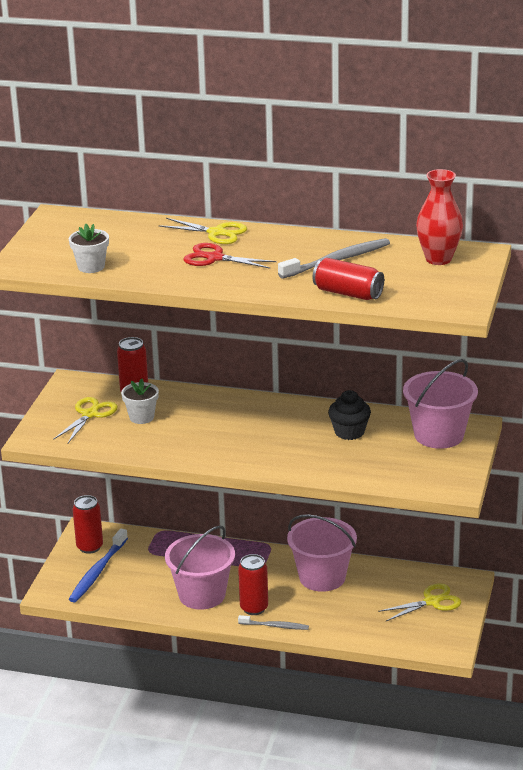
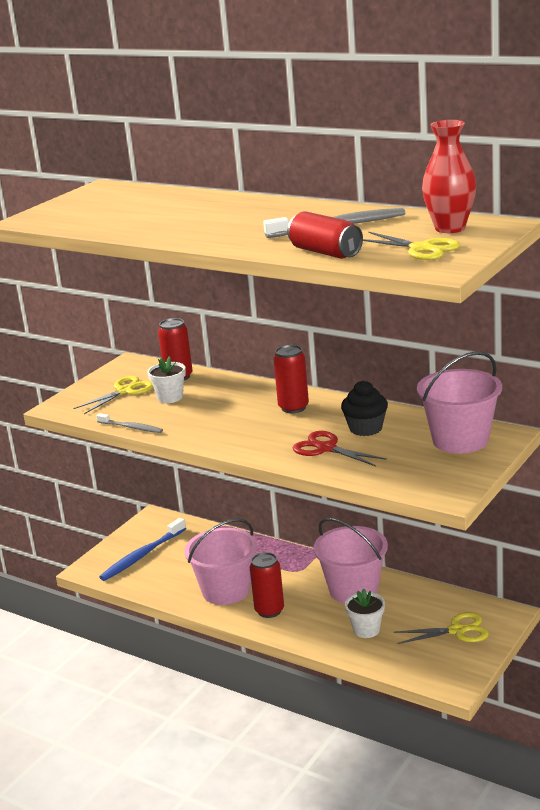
camera: 20 degrees right, 5 degrees down
white flower pot [69,224,109,273] -> white flower pot moved to [345,589,385,638]
red can [73,495,103,554] -> red can moved to [274,345,309,413]
yellow scissors [159,218,247,244] -> yellow scissors moved to [363,231,460,260]
red scissors [183,243,276,269] -> red scissors moved to [293,431,387,466]
grey toothbrush [238,615,309,630] -> grey toothbrush moved to [96,413,163,433]

